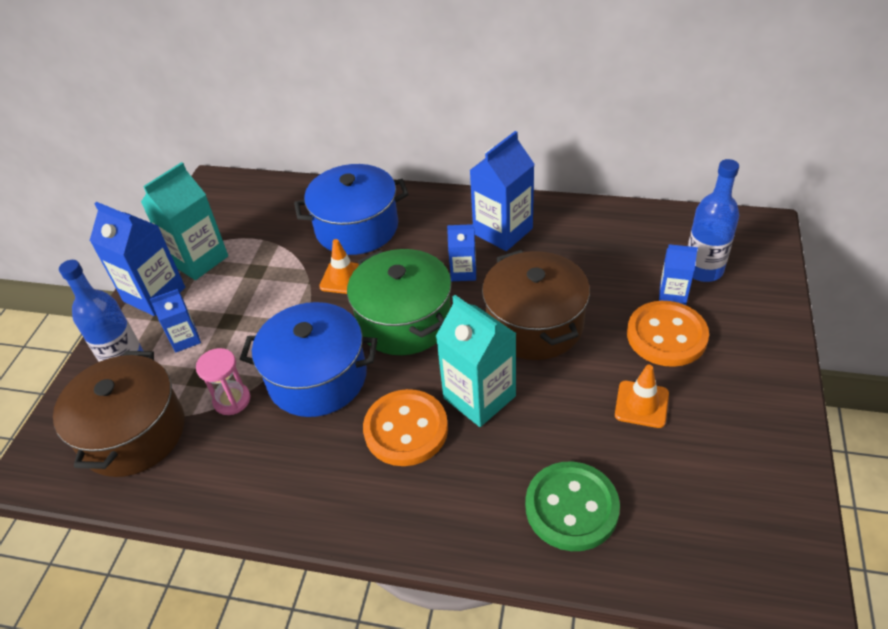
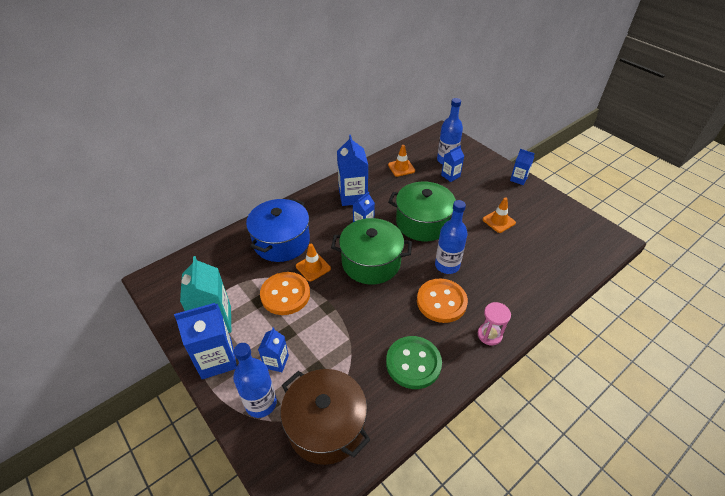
camera: 55 degrees left, 0 degrees up
pink hourglass [196,348,250,415] -> pink hourglass moved to [478,302,511,346]
blue pot [240,302,378,417] -> none
turquoise carton [436,295,517,427] -> blue bottle [435,200,468,274]
brown pot [482,250,590,360] -> green pot [388,181,456,241]
green button [525,461,620,551] -> green button moved to [386,336,442,389]
orange button [627,301,709,367] -> orange button moved to [260,272,310,315]
none -> orange traffic cone [388,145,415,177]
none -> blue carton [510,149,535,185]

